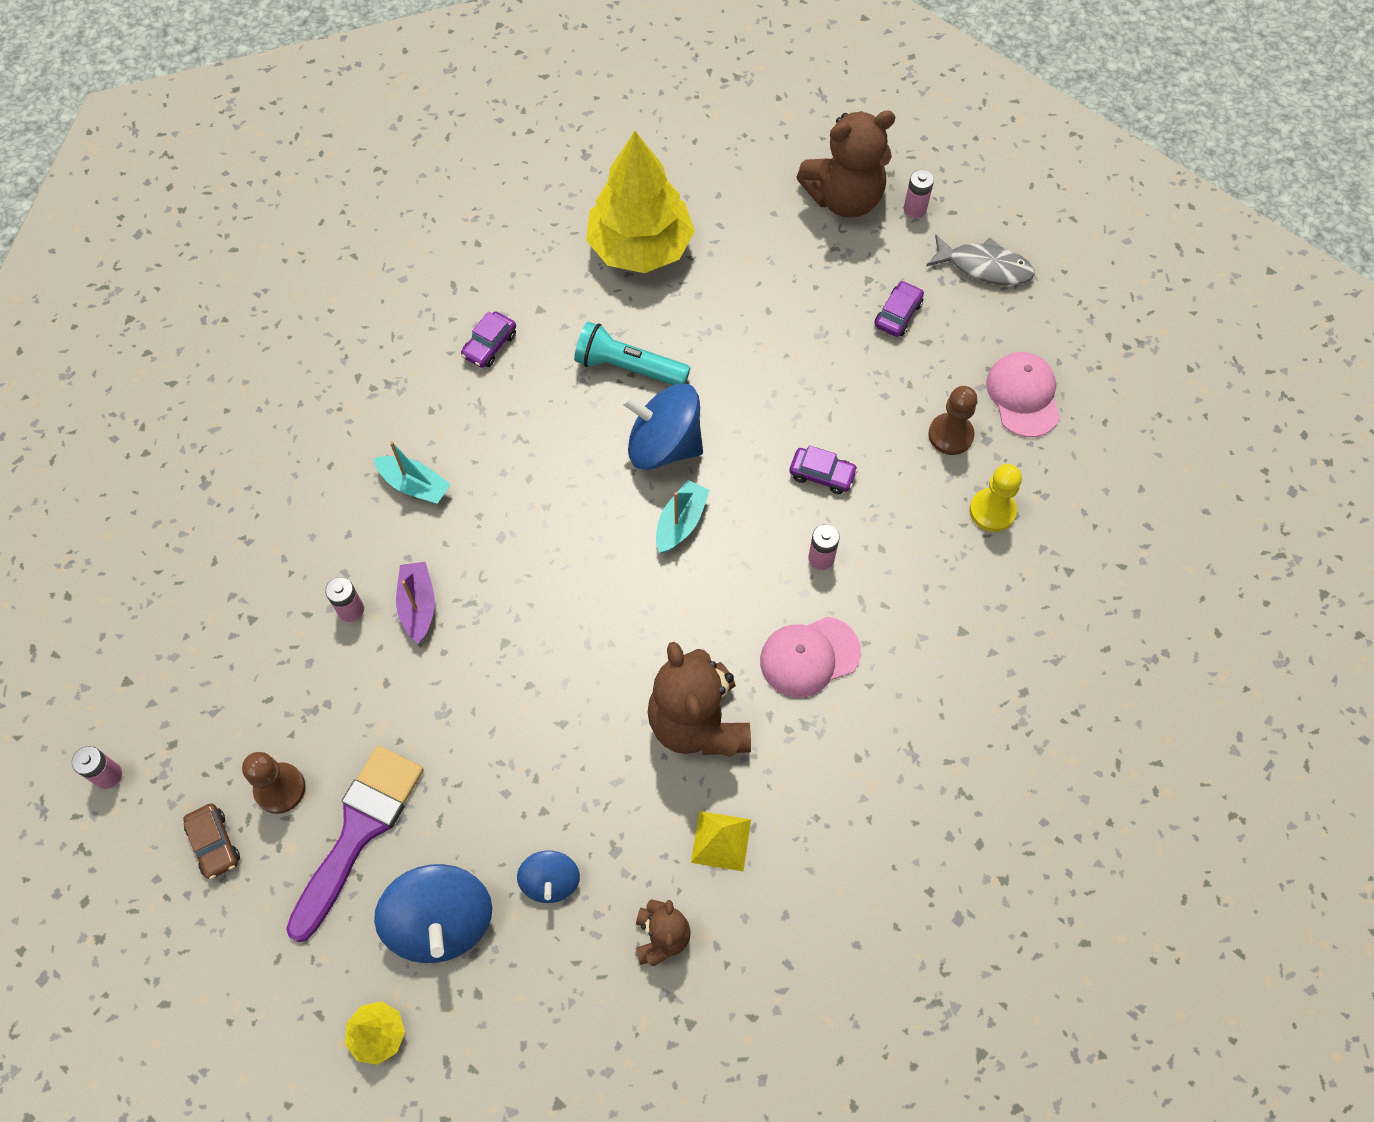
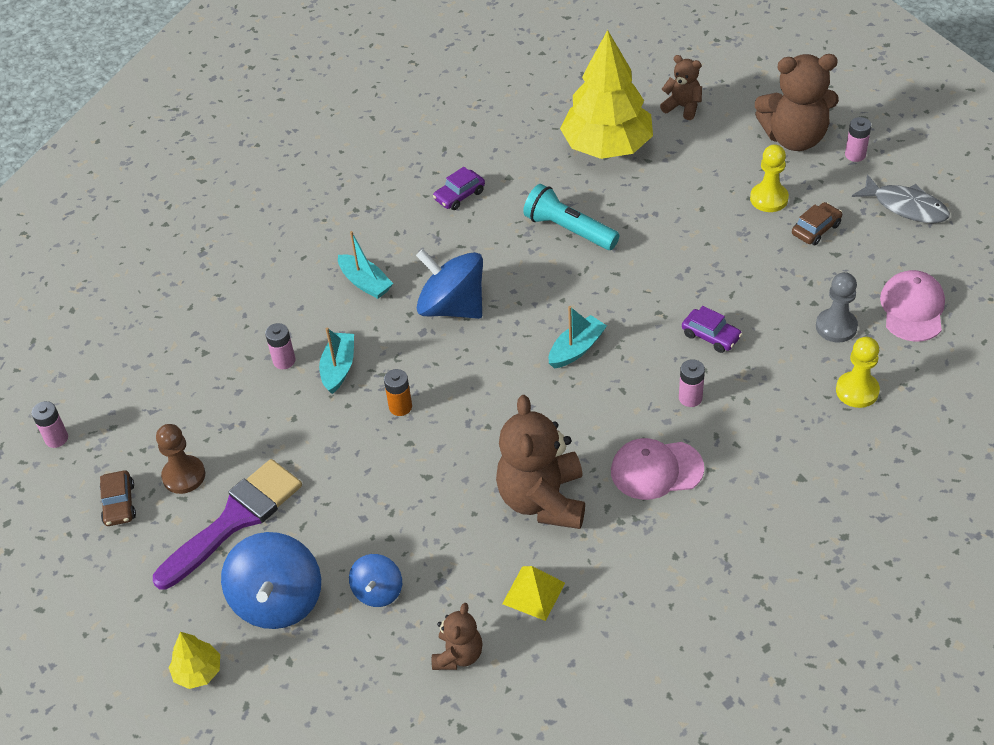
camera: 20 degrees right, 15 degrees down
purple boat [396,562,435,643] -> turquoise boat [319,327,354,394]
blue spinning top [622,383,703,470] -> blue spinning top moved to [416,249,483,319]
purple car [875,281,924,337] -> brown car [792,202,842,245]
brown pawn [928,386,977,455] -> grey pawn [816,272,858,342]
none -> orange battery [384,369,412,416]
none -> brown teddy bear [660,55,702,120]
none -> yellow pawn [750,145,789,212]

